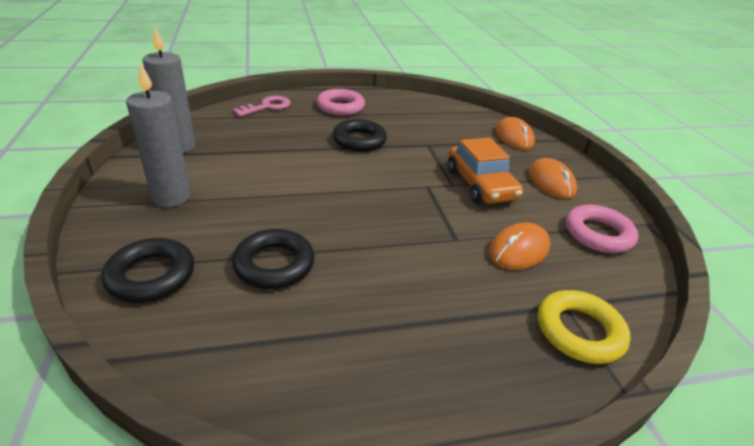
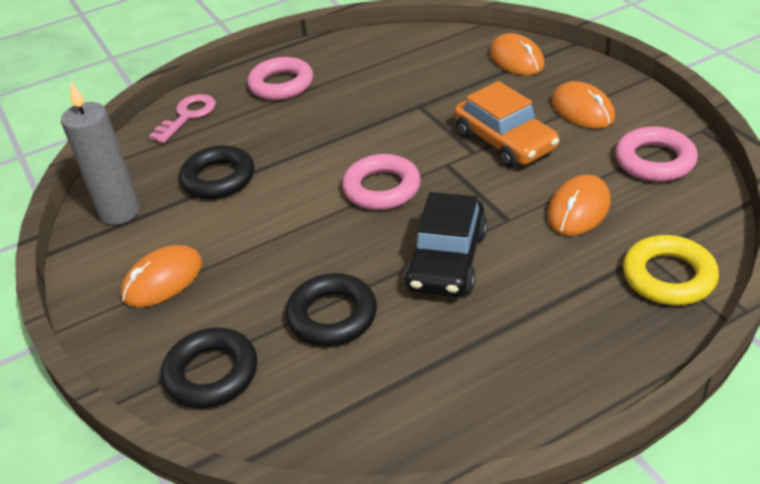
camera: 10 degrees left, 5 degrees up
grey candle [126,63,191,207] -> orange mouse [121,245,203,307]
black ring [332,119,387,152] -> black ring moved to [179,145,254,199]
none -> pink ring [342,154,421,210]
none -> black car [404,192,488,297]

